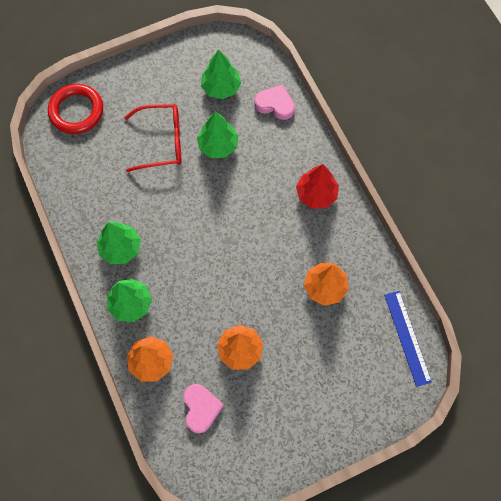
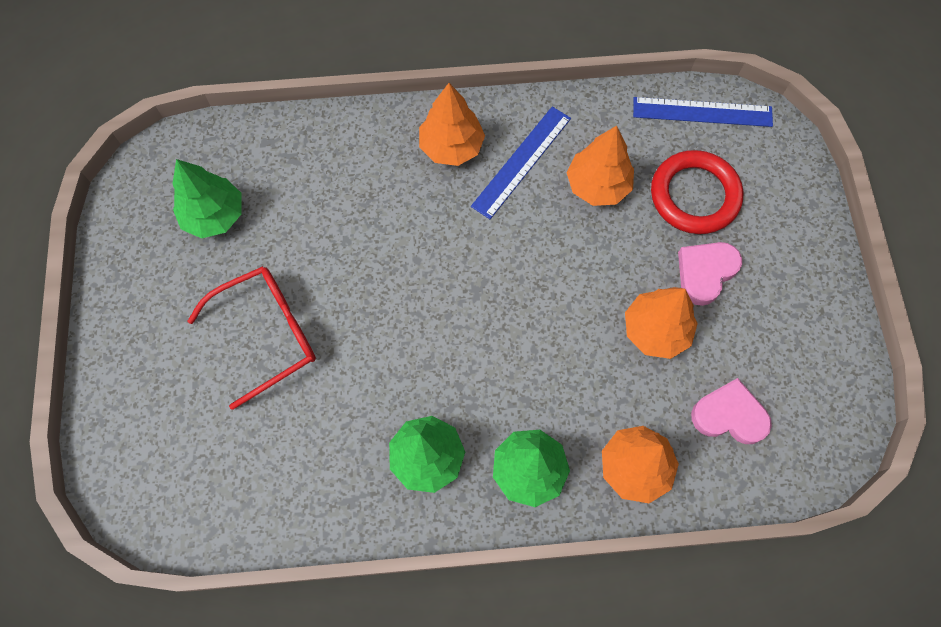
camera: 70 degrees left, 0 degrees up
red ring [48,84,103,134] -> red ring moved to [651,150,744,234]
red glasses [124,104,181,172] -> red glasses turned 45 degrees clockwise [188,266,316,410]
green tree [197,112,239,158] -> none
pink heart [254,84,295,120] -> pink heart moved to [678,242,742,306]
red tree [296,164,339,209] -> orange tree [419,83,485,166]
none -> blue ruler [471,107,571,219]

